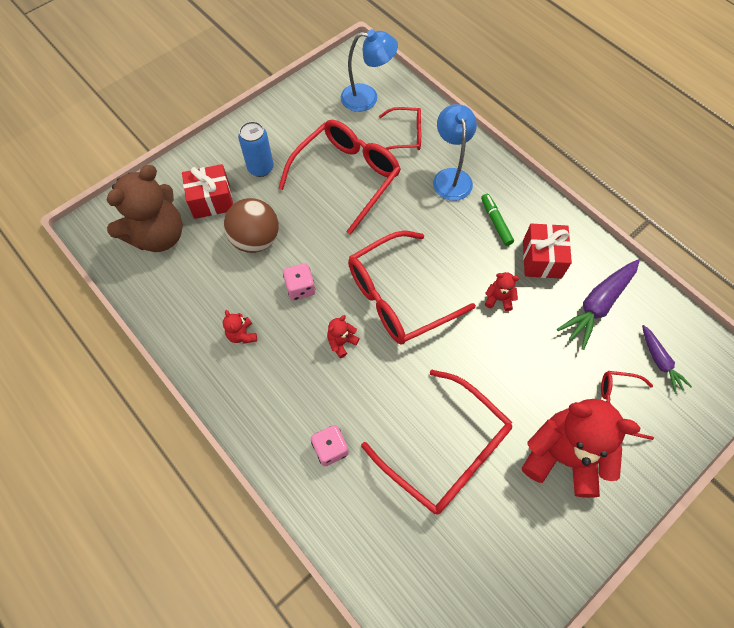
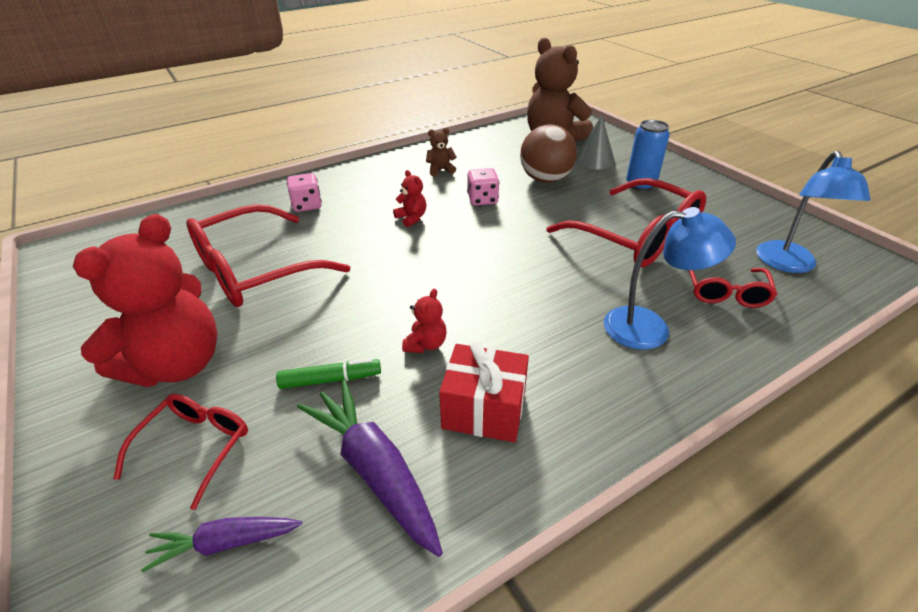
camera: 100 degrees right, 25 degrees down
red gift [182,164,233,219] -> grey cone [575,115,615,170]
red teddy bear [223,310,257,344] -> brown teddy bear [426,128,456,176]
red glasses [348,231,476,345] -> none
green marker [481,194,514,246] -> green marker moved to [276,358,381,389]

